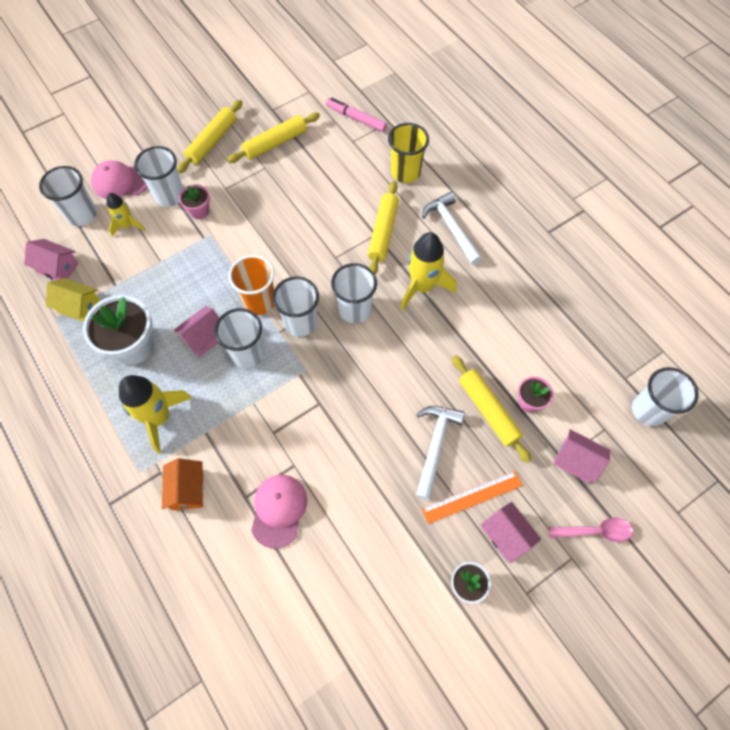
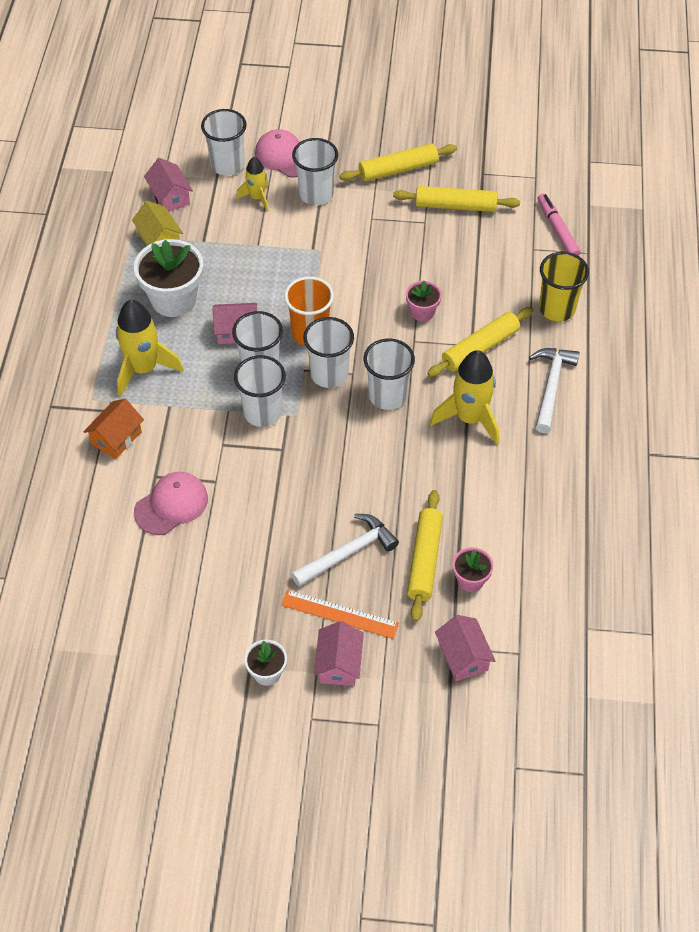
camera: 40 degrees right, 10 degrees down
pink flower pot [179,184,210,219] -> pink flower pot moved to [406,281,442,321]
pink spoon [549,517,633,542] -> none
white cup [632,367,699,426] -> white cup moved to [234,355,286,427]

